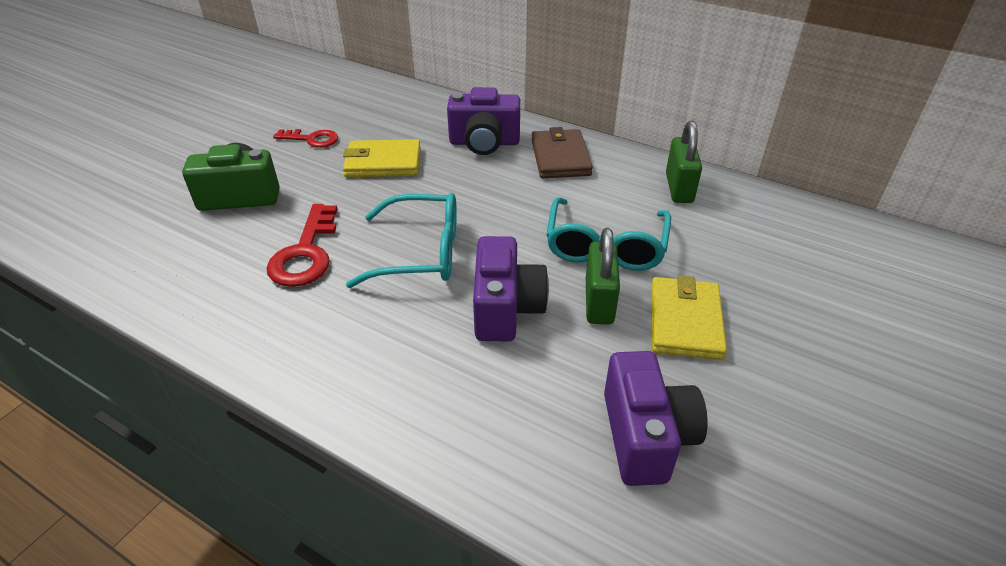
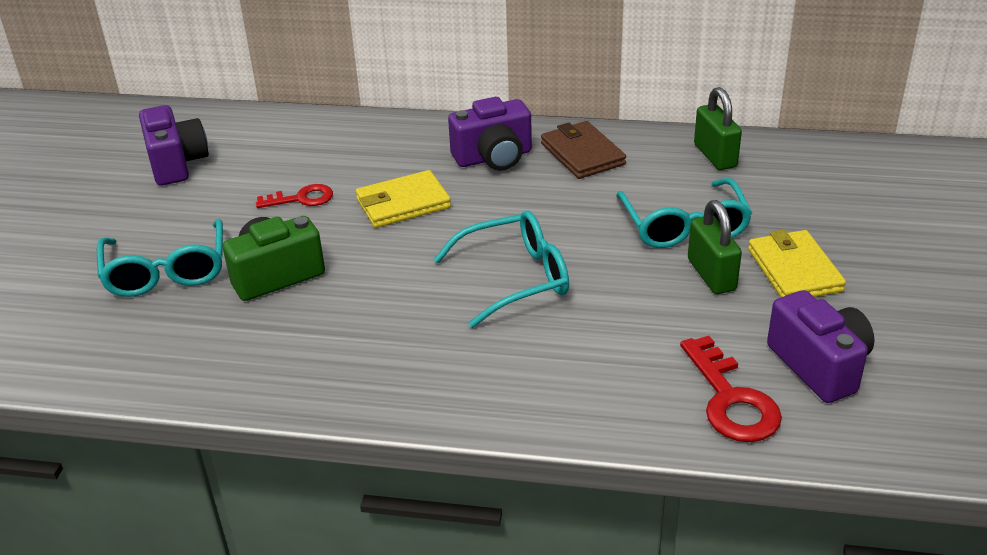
camera: 20 degrees left, 5 degrees down
red key [267,204,338,287] -> red key moved to [680,336,782,442]
purple camera [473,236,549,341] -> purple camera moved to [139,105,209,186]
none -> turquoise glasses [97,219,223,297]

